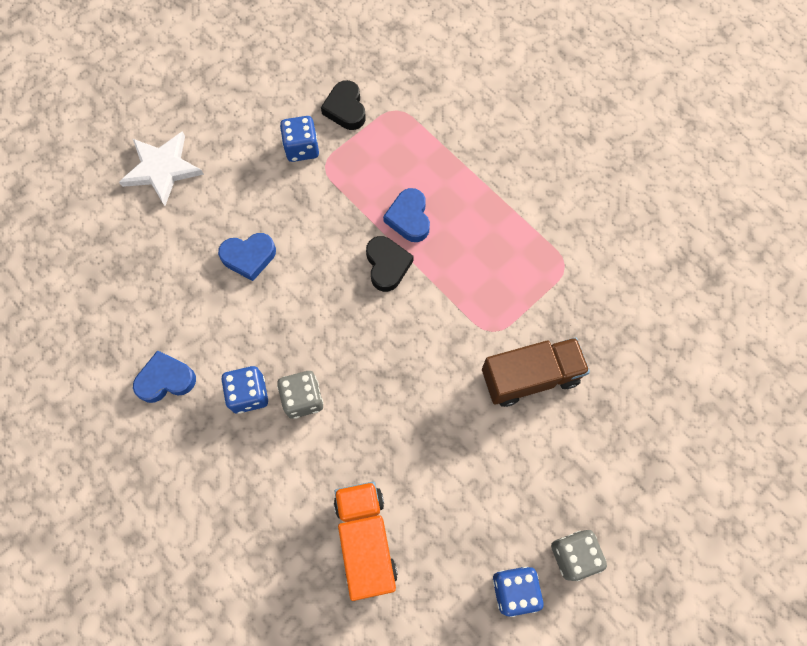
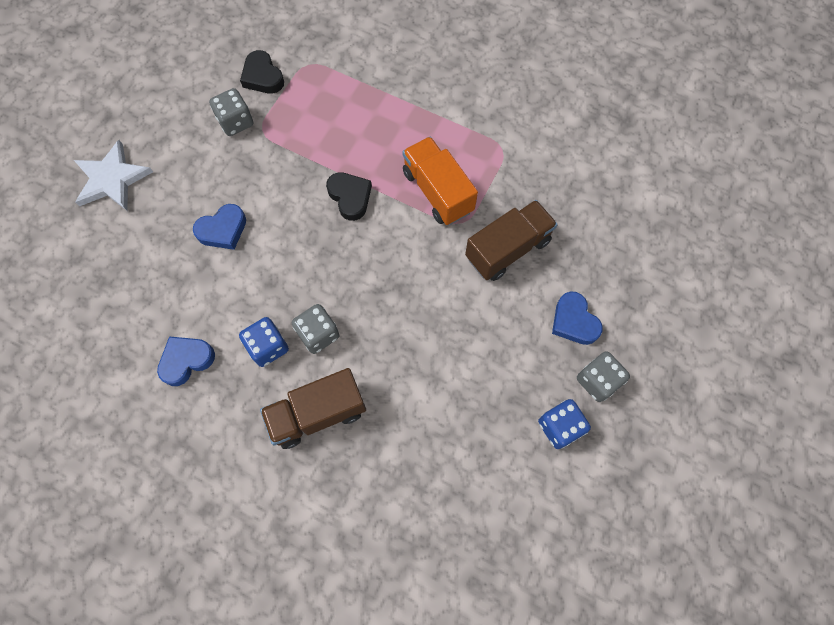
camera: 20 degrees left, 0 degrees up
blue dice [280,116,319,162] -> grey dice [209,88,253,136]
orange truck [334,482,398,601] -> orange truck moved to [403,137,478,225]
blue heart [383,188,430,242] -> blue heart moved to [552,291,603,345]
none -> brown truck [260,368,366,449]

